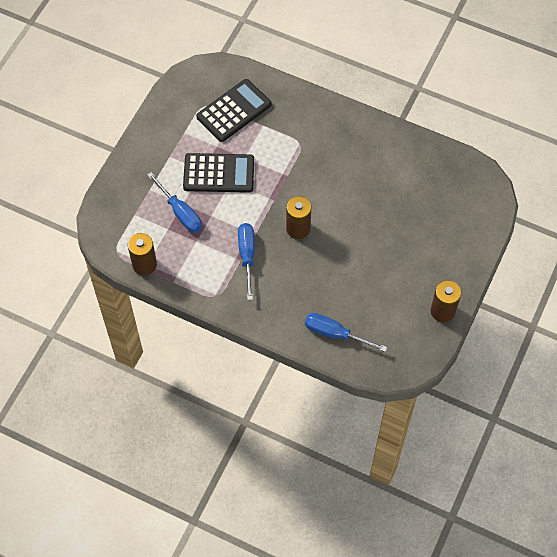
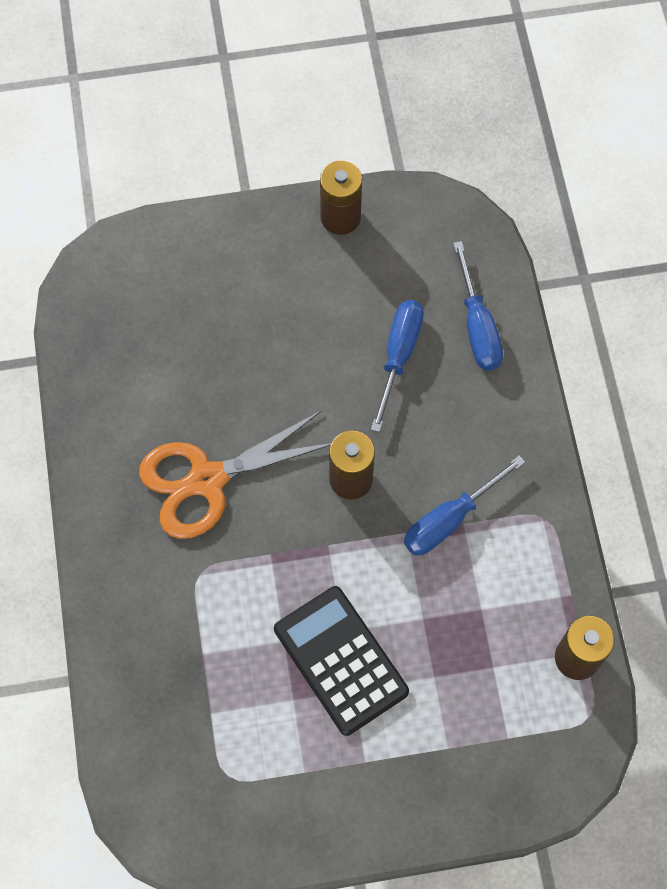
camera: 125 degrees left, 5 degrees up
blue screwdriver [147,172,202,233] -> blue screwdriver moved to [371,300,424,432]
black calculator [196,79,271,142] -> none
none -> orange scissors [139,410,331,539]

